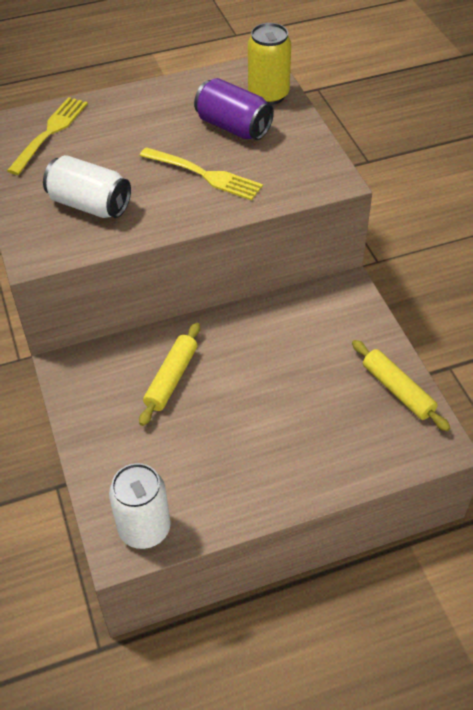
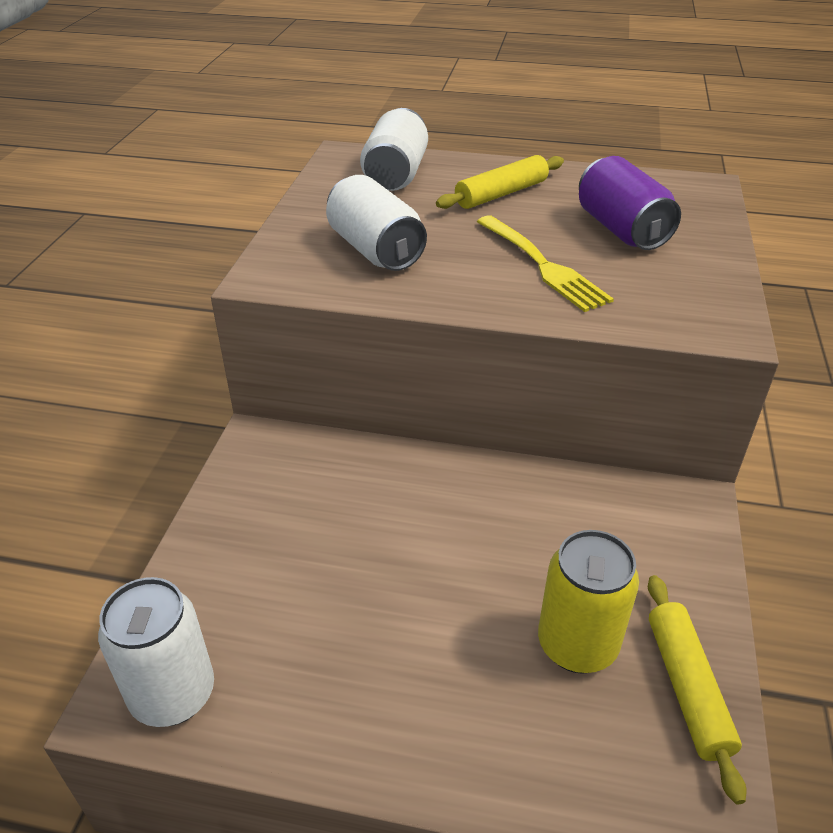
camera: 30 degrees right, 10 degrees down
yellow fork [7,97,88,175] -> white can [360,108,428,191]
yellow rolling pin [139,323,200,426] -> yellow rolling pin moved to [436,155,564,209]
yellow can [248,23,291,105] -> yellow can moved to [538,530,639,674]

